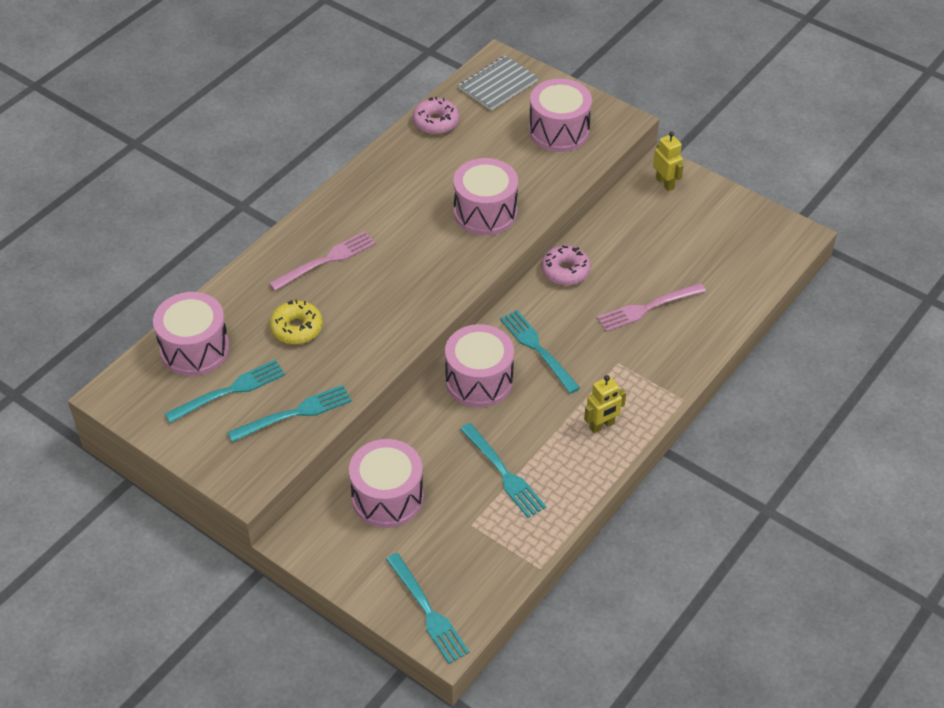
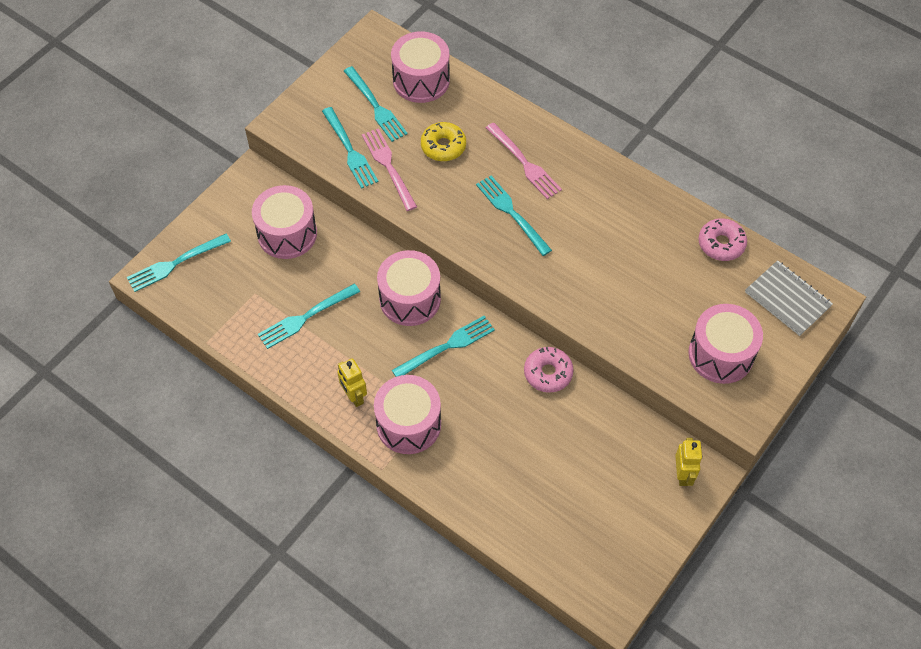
camera: 90 degrees right, 10 degrees up
pink drum [453,158,518,235] -> pink drum moved to [374,375,441,454]
pink fork [597,283,706,332] -> pink fork moved to [362,128,417,211]
yellow robot [653,132,684,191] -> yellow robot turned 60 degrees counterclockwise [675,438,702,486]
none -> turquoise fork [476,176,552,256]

